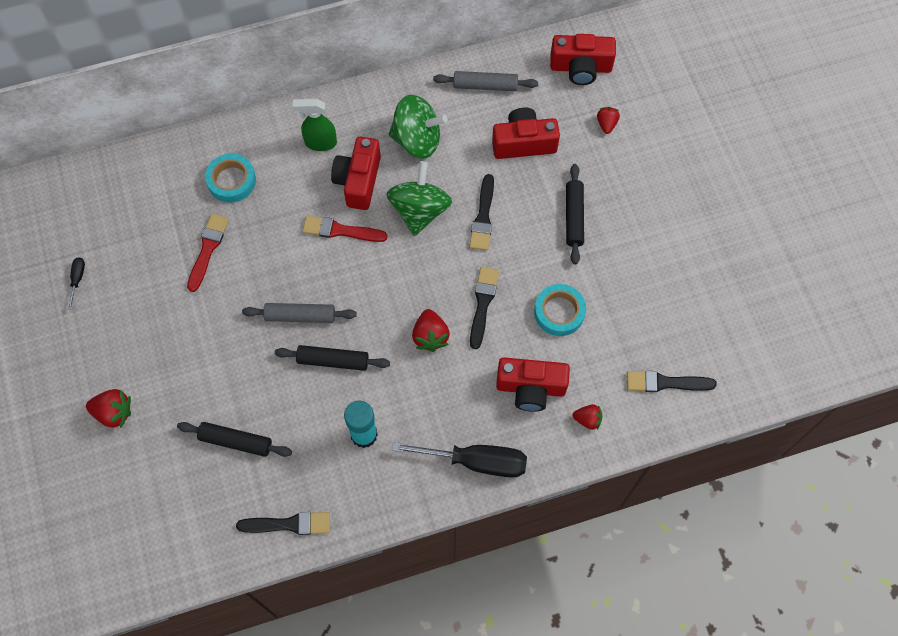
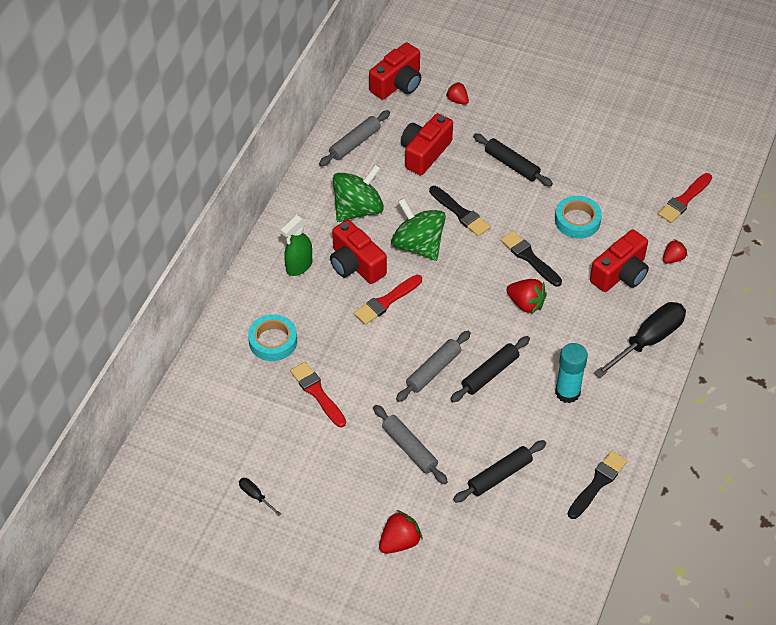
camera: 50 degrees left, 15 degrees down
black brush [627,371,717,392] -> red brush [658,173,712,223]
none -> grey rolling pin [373,405,448,485]

